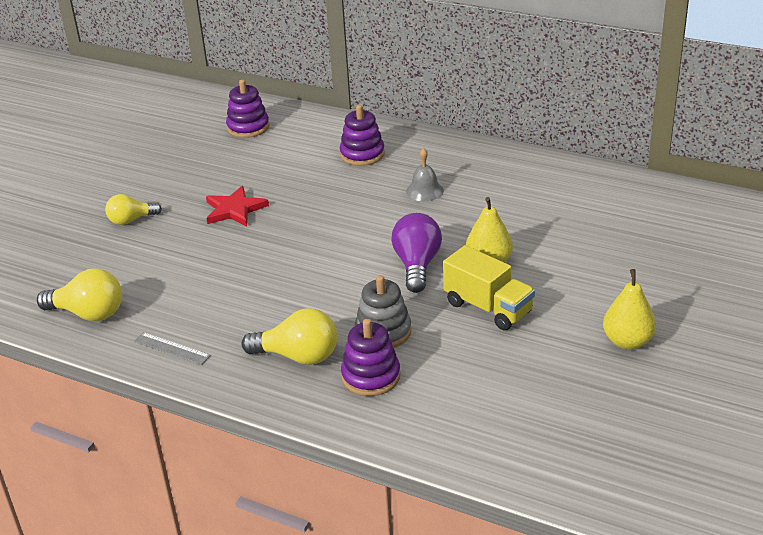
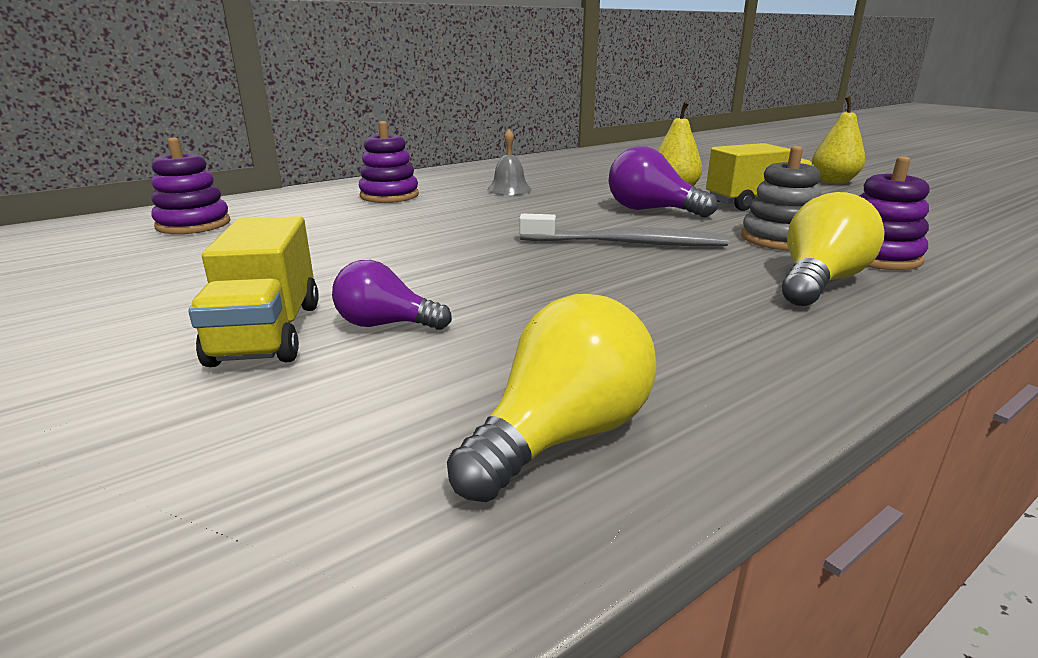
camera: 65 degrees left, 10 degrees down
yellow light bulb [105,194,162,225] -> yellow truck [188,216,319,367]
grey ruler [134,332,211,365] -> none
red star [206,186,269,226] -> none
none -> purple light bulb [332,260,452,330]
none -> grey toothbrush [519,214,729,246]

